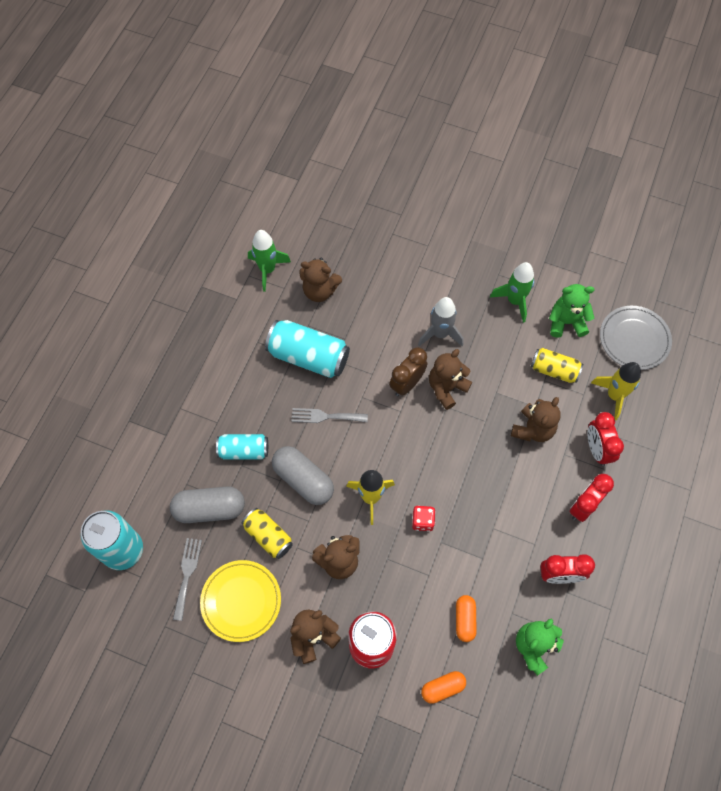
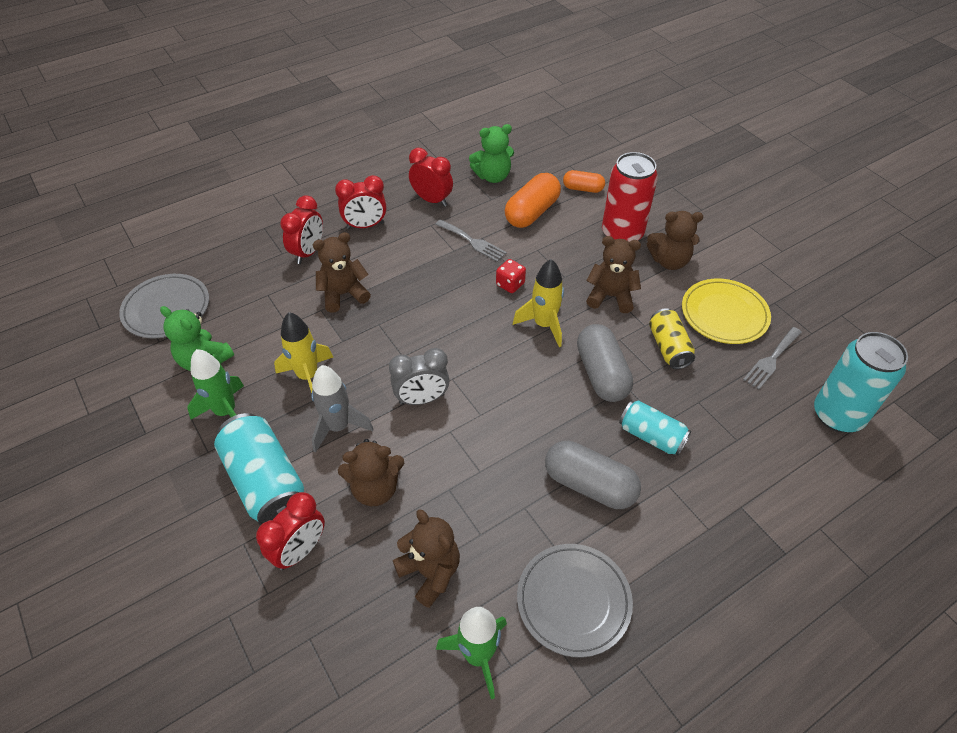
camera: 145 degrees left, 15 degrees down
grey capsule [170,487,245,523] -> grey capsule moved to [545,441,641,509]
turquoise can [265,320,350,378] -> turquoise can moved to [214,413,304,526]
grey fork [291,408,368,423] -> grey fork moved to [435,219,507,262]
brown clock [389,347,427,396] -> grey clock [389,348,450,405]
brown teddy bear [429,349,472,410] -> brown teddy bear moved to [338,439,404,506]
orange capsule [456,595,477,642] -> orange capsule [505,173,561,228], size x1.69
yellow can [531,348,583,383] -> none
yellow rocket [591,362,641,420] -> yellow rocket moved to [274,312,333,393]
none -> red clock [256,492,325,570]
none -> grey plate [517,544,633,658]

